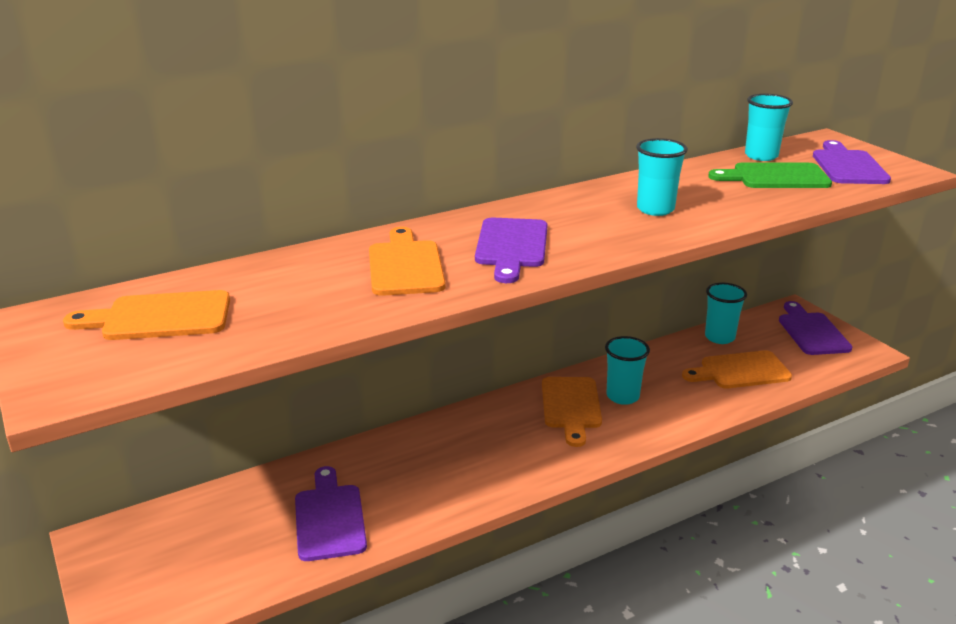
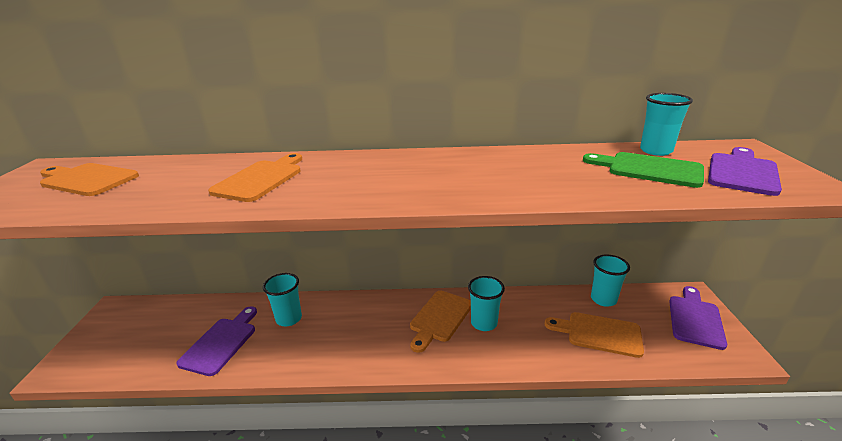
camera: 30 degrees right, 0 degrees up
purple cutting board [475,218,547,283] -> none
turquoise cup [636,138,688,216] -> turquoise cup moved to [263,273,302,326]

